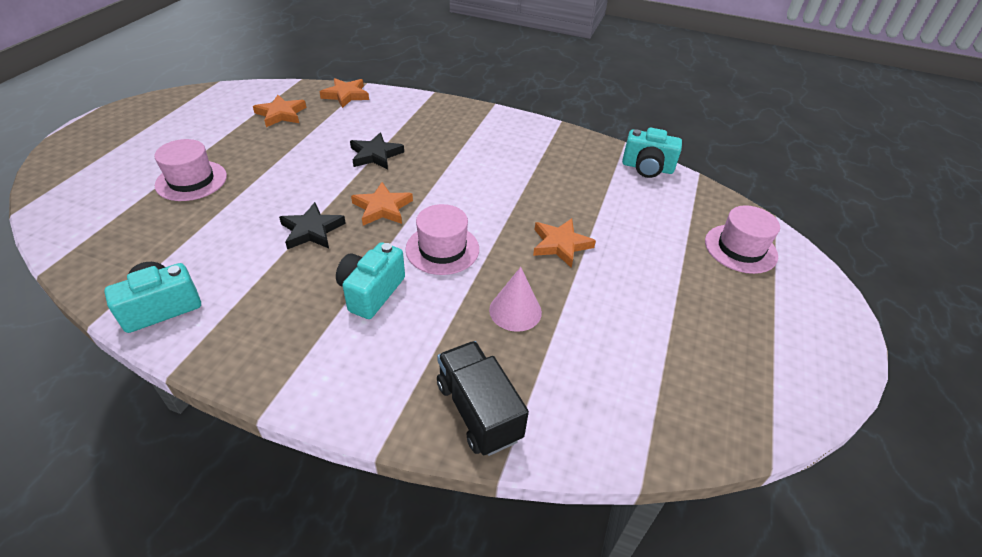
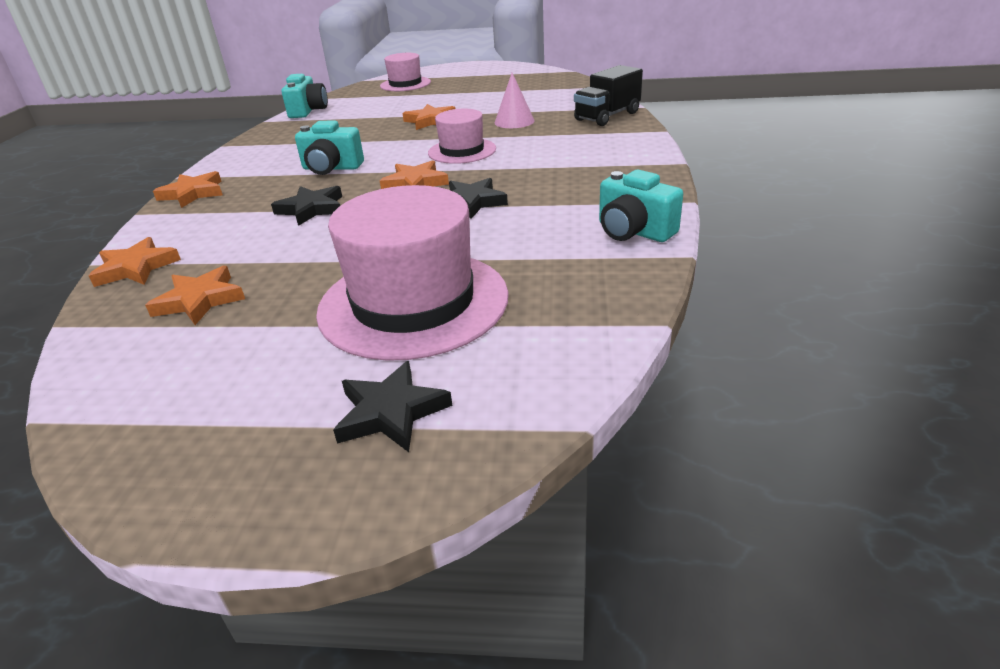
camera: 100 degrees left, 10 degrees down
pink hat [154,139,227,201] -> pink hat [316,185,509,361], size x1.81
turquoise camera [336,242,405,319] -> turquoise camera moved to [295,121,364,175]
none -> orange star [153,171,223,208]
none -> black star [333,361,452,452]

